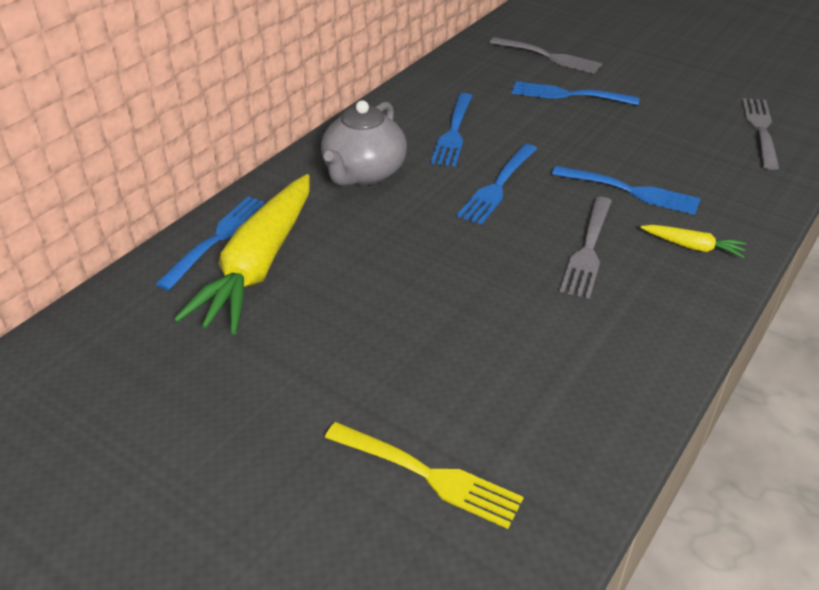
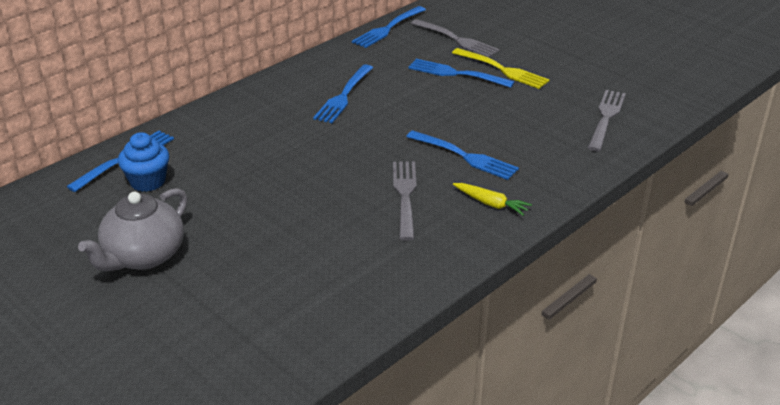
camera: 10 degrees right, 5 degrees down
yellow carrot [174,174,310,334] -> blue cupcake [118,132,169,192]
grey teapot [321,100,407,186] -> grey teapot moved to [78,188,187,271]
yellow fork [325,422,524,529] -> yellow fork moved to [452,48,550,89]
blue fork [457,144,537,225] -> blue fork moved to [352,6,426,48]
grey fork [560,197,612,299] -> grey fork turned 150 degrees clockwise [393,162,417,241]

